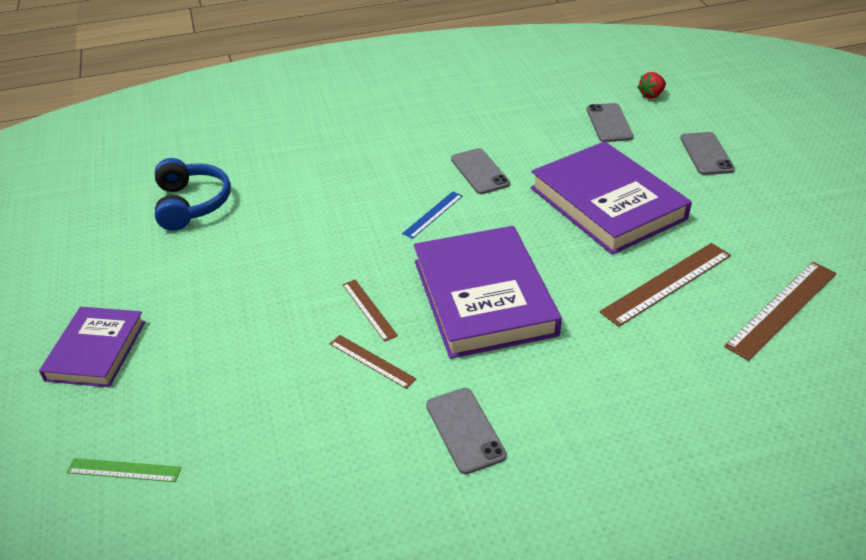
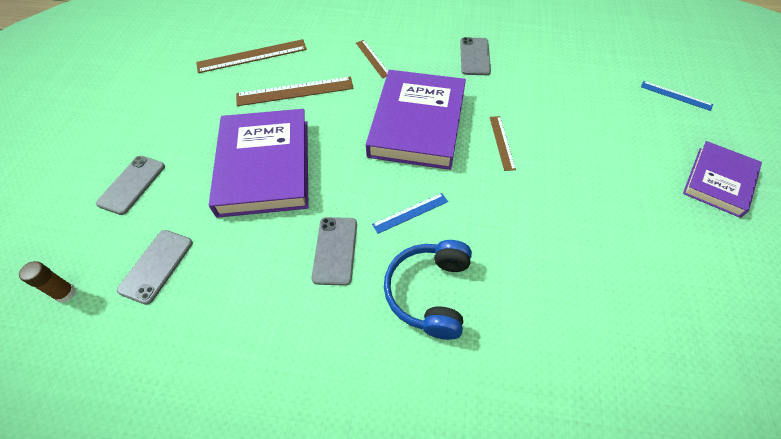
camera: 155 degrees left, 15 degrees up
green ruler [66,458,181,482] -> blue ruler [641,81,713,111]
blue headphones [155,158,231,231] -> blue headphones moved to [384,240,472,340]
brown ruler [330,335,416,389] -> brown ruler moved to [356,40,388,78]
red strawberry [637,72,666,99] -> brown glue stick [19,261,76,303]

